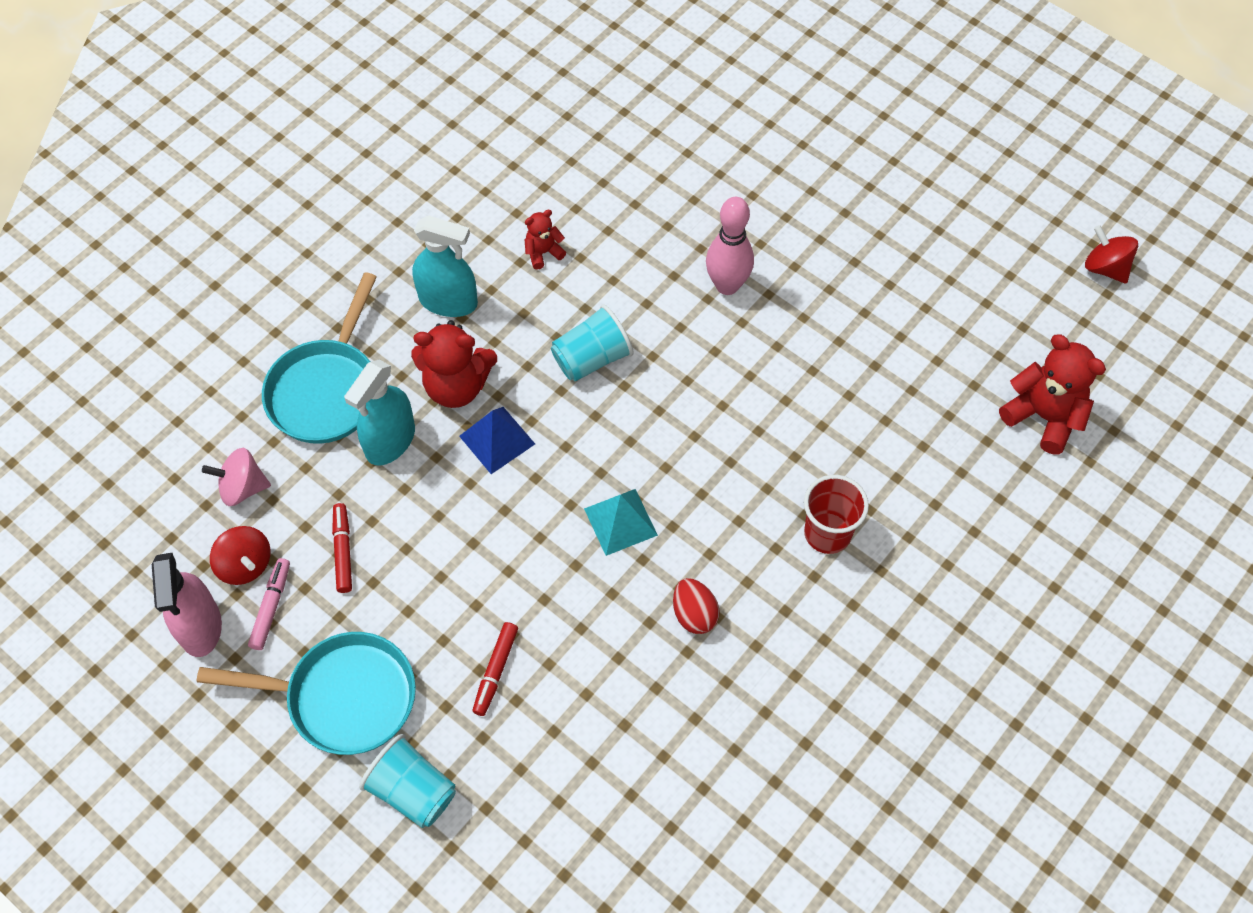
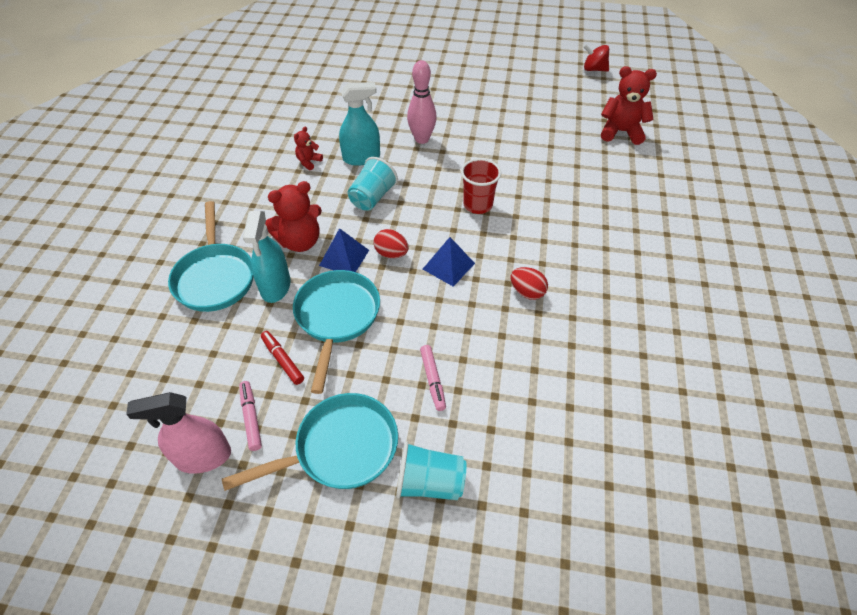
camera: 30 degrees left, 10 degrees down
pink spray bottle [152,553,222,657] -> pink spray bottle turned 120 degrees clockwise [126,392,231,474]
pink spinning top [202,448,271,506] -> none
red spinning top [210,526,271,585] -> none
turquoise spray bottle [412,215,478,317] -> turquoise spray bottle moved to [339,82,380,166]
red marker [472,622,518,716] -> pink marker [420,345,446,411]
turquoise pyramid [584,489,658,556] -> blue pyramid [423,237,475,287]
red cup [804,475,869,554] -> red cup moved to [461,158,501,214]
none -> turquoise pan [293,270,380,394]
none -> red egg [373,229,409,258]

